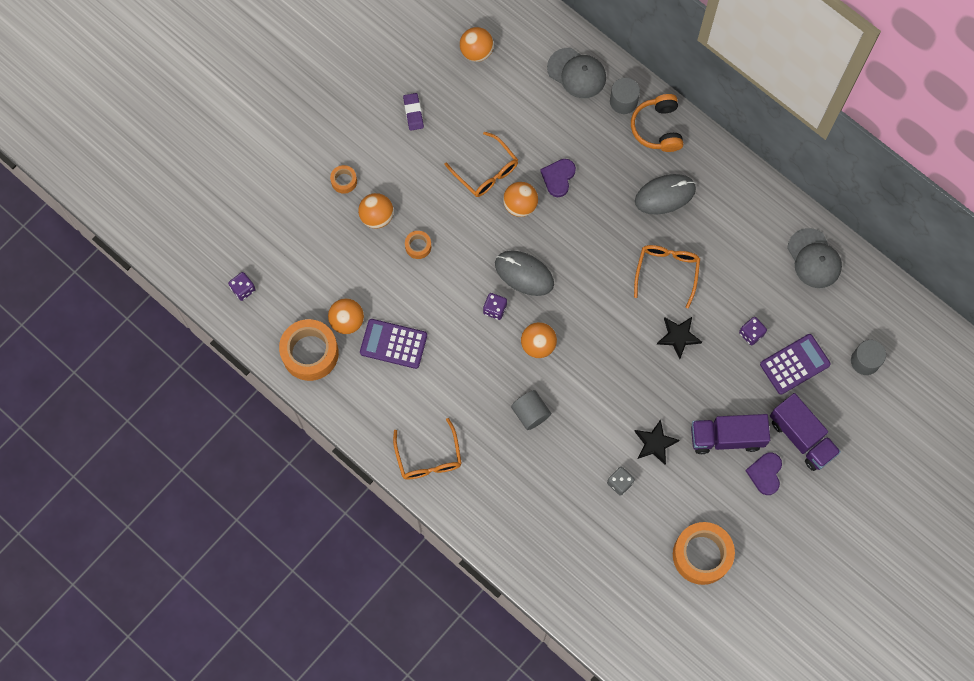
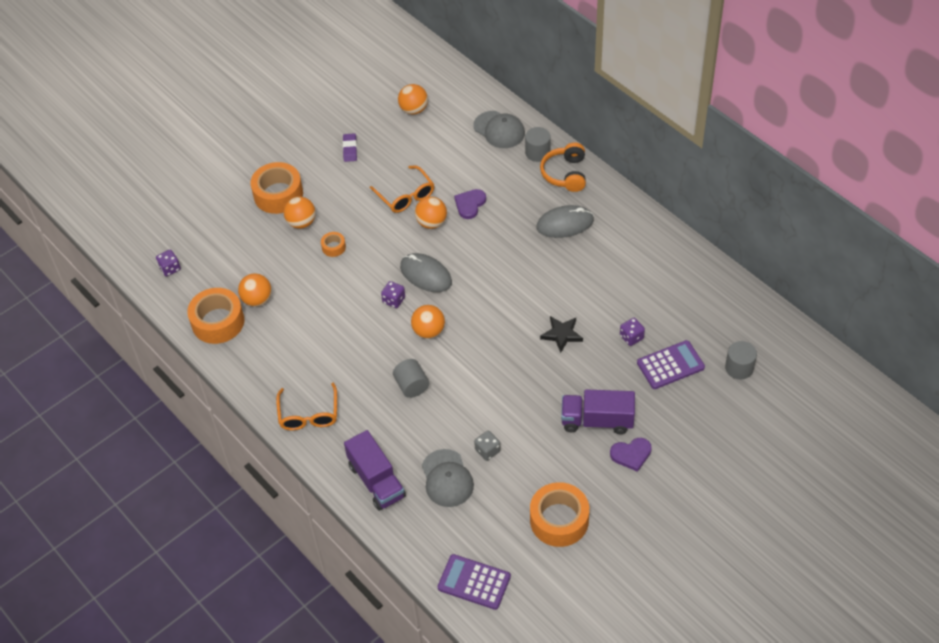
camera: 10 degrees right, 20 degrees down
orange tape [330,165,357,194] -> orange tape [251,162,303,214], size x2.13
purple calculator [360,319,427,369] -> purple calculator moved to [438,554,511,610]
orange glasses [634,245,700,308] -> none
black star [634,419,680,465] -> none
purple heart [745,452,782,495] -> purple heart turned 120 degrees counterclockwise [610,438,652,472]
purple truck [770,393,841,471] -> purple truck moved to [344,430,406,511]
grey cap [787,228,842,288] -> grey cap moved to [422,449,474,507]

